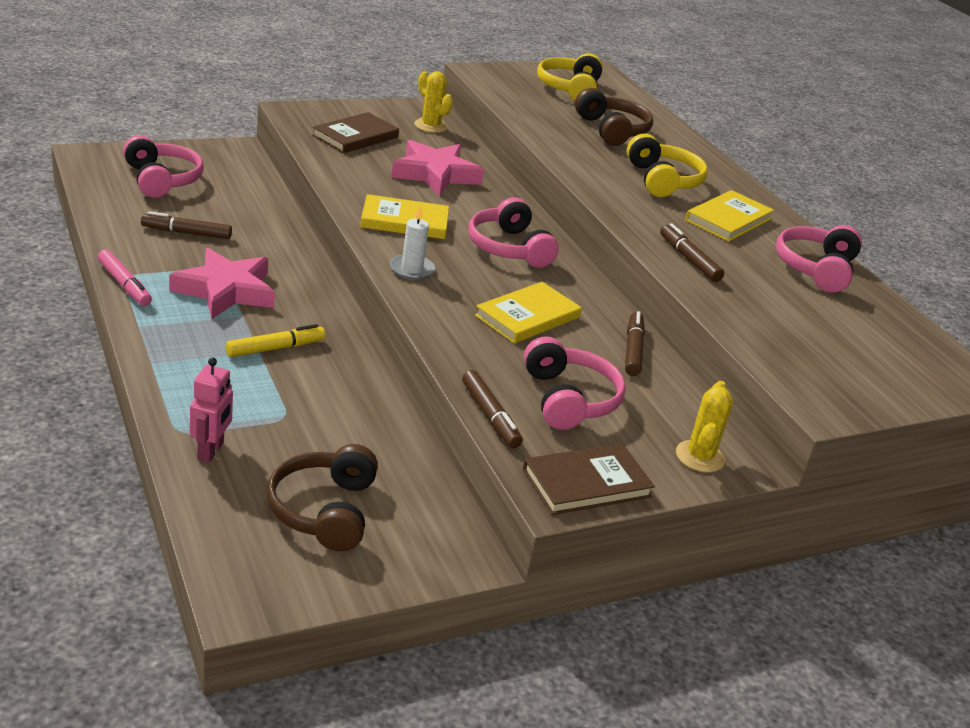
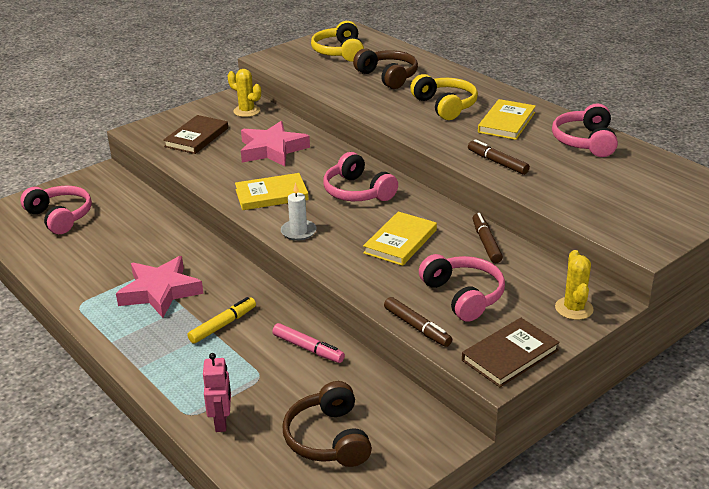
camera: 10 degrees left, 0 degrees up
pink marker [98,249,152,306] -> pink marker moved to [272,323,345,363]
brown marker [141,211,232,239] -> none

